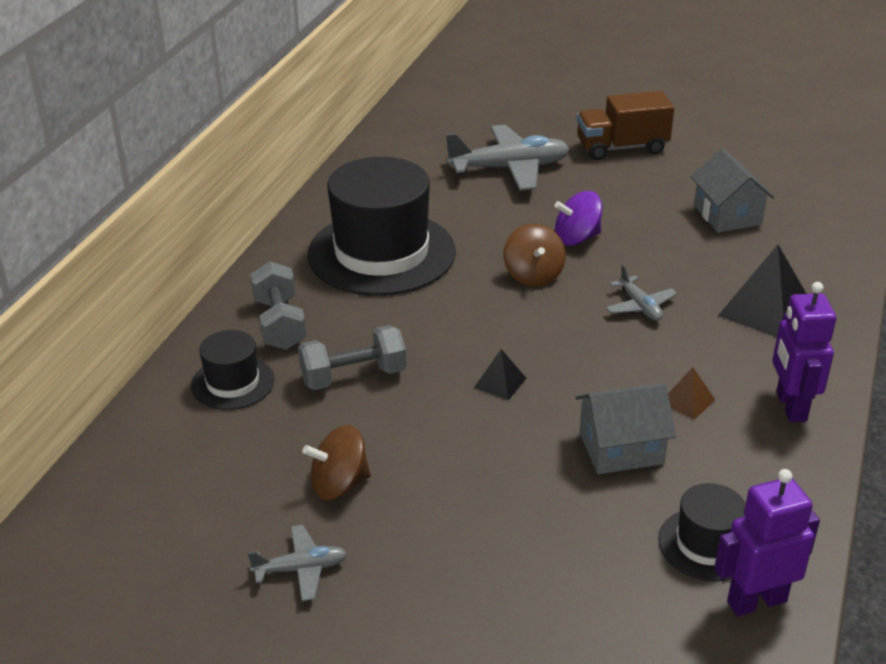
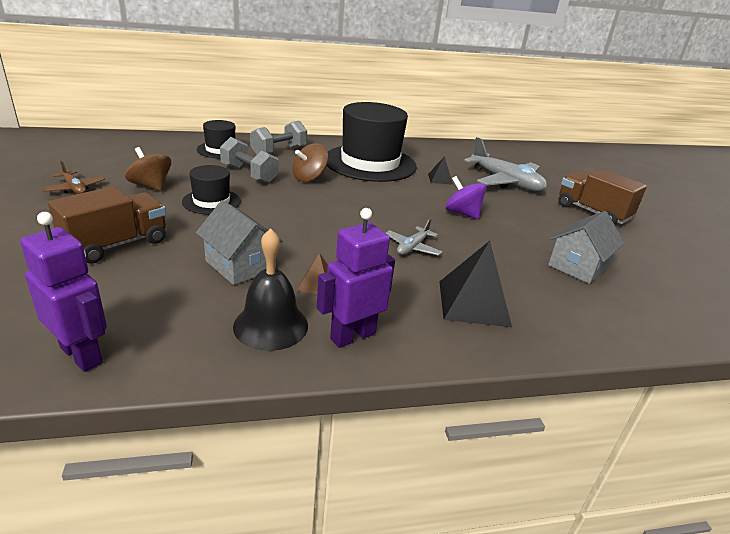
camera: 55 degrees right, 5 degrees down
grey plane [248,525,347,601] -> brown plane [41,161,105,194]
black pyramid [474,349,526,400] -> black pyramid moved to [428,156,453,185]
brown spinning top [504,224,566,287] -> brown spinning top moved to [293,143,328,182]
black hat [658,483,746,581] -> black hat moved to [182,165,241,215]
none -> brown truck [48,186,166,264]
none -> black bell [233,228,308,351]

